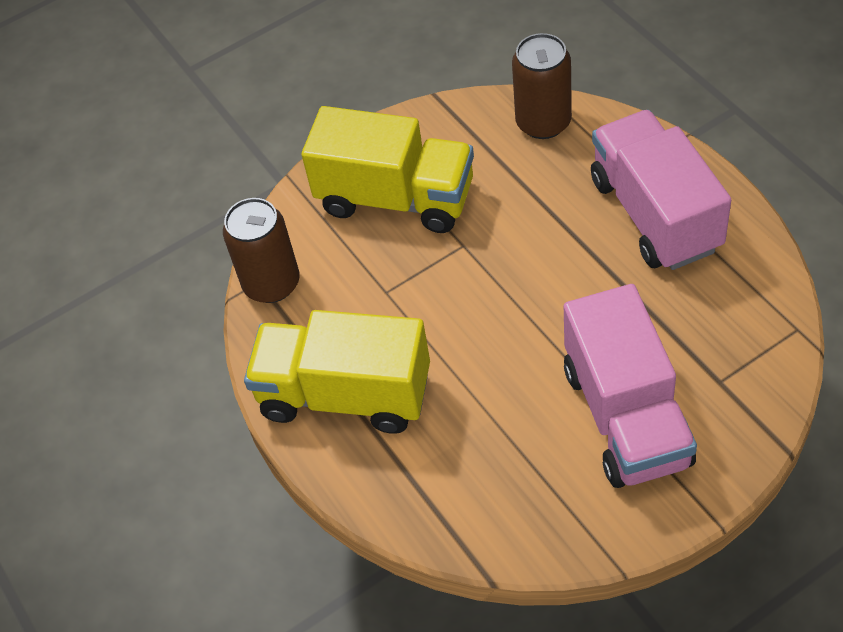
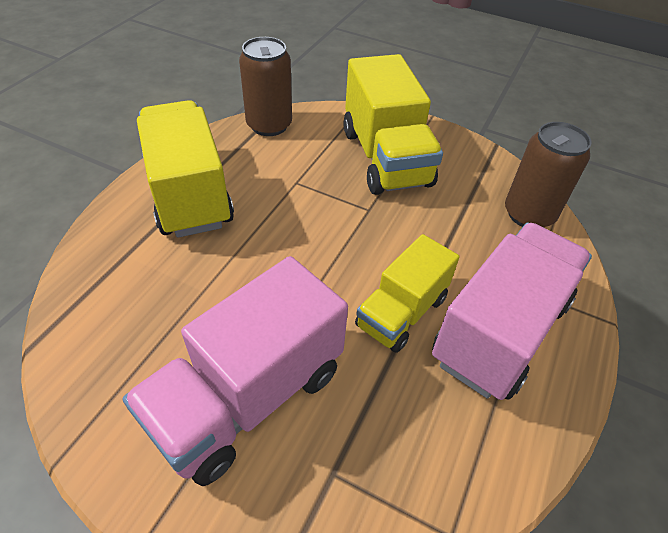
camera: 50 degrees right, 5 degrees down
none -> yellow truck [355,234,460,353]

